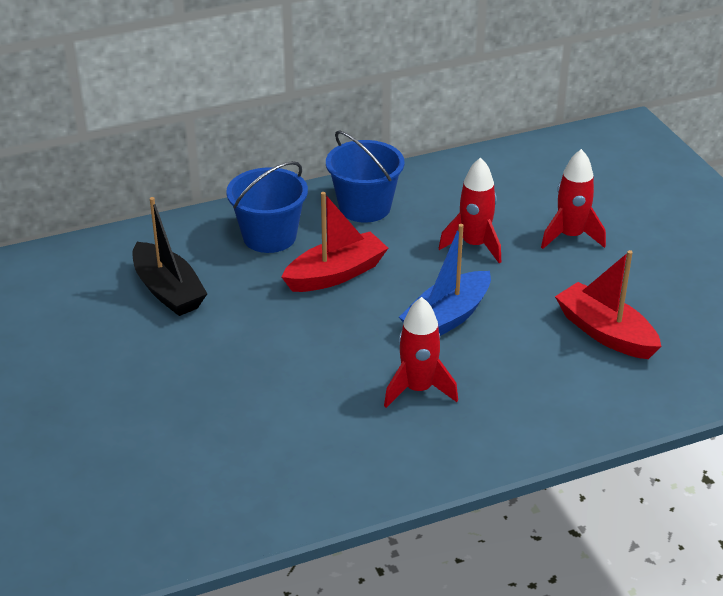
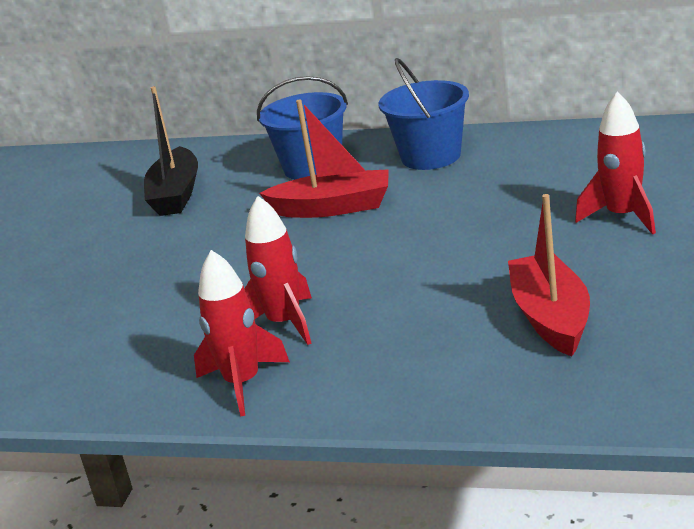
camera: 40 degrees right, 10 degrees down
blue boat [399,224,491,336] -> none
red rocket [439,157,501,263] -> red rocket moved to [194,250,290,416]

